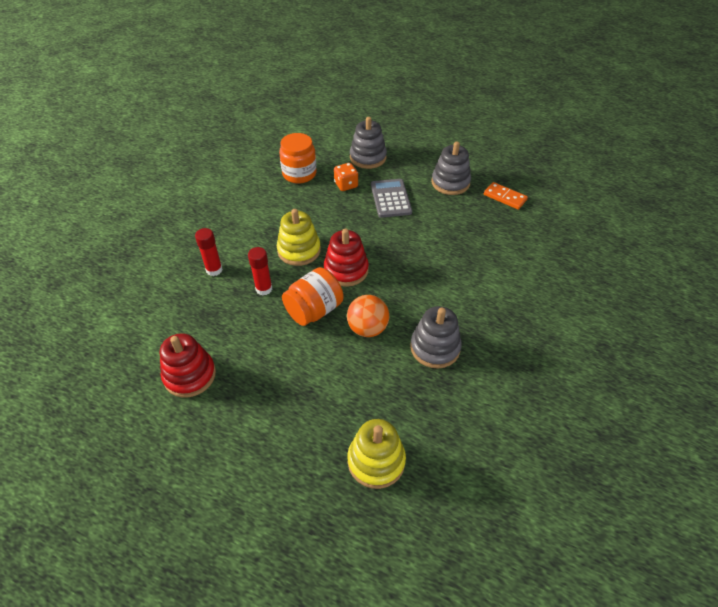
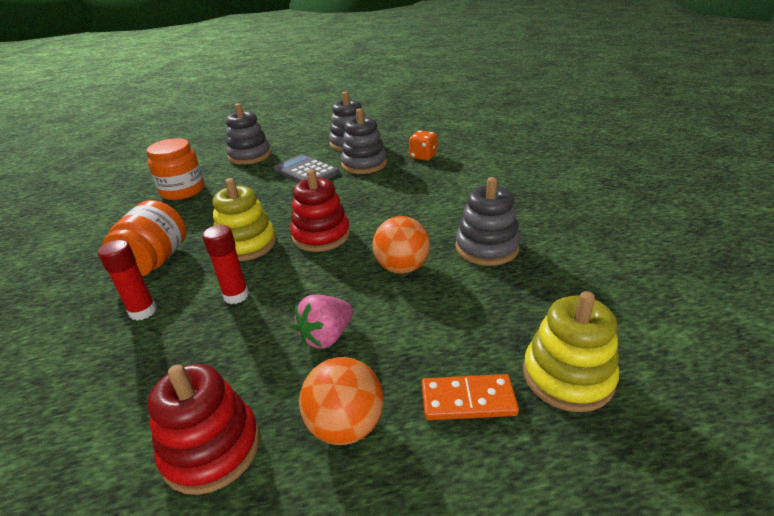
camera: 35 degrees left, 15 degrees down
orange jar [282,267,343,326] -> orange jar moved to [102,200,187,276]
orange dice [334,163,358,191] -> orange dice moved to [409,130,437,161]
orange domino [484,182,528,210] -> orange domino moved to [422,374,519,420]
none -> pink strawberry [294,295,353,348]
none -> orange ball [299,357,383,445]
none -> grey stacking toy [341,108,387,174]

